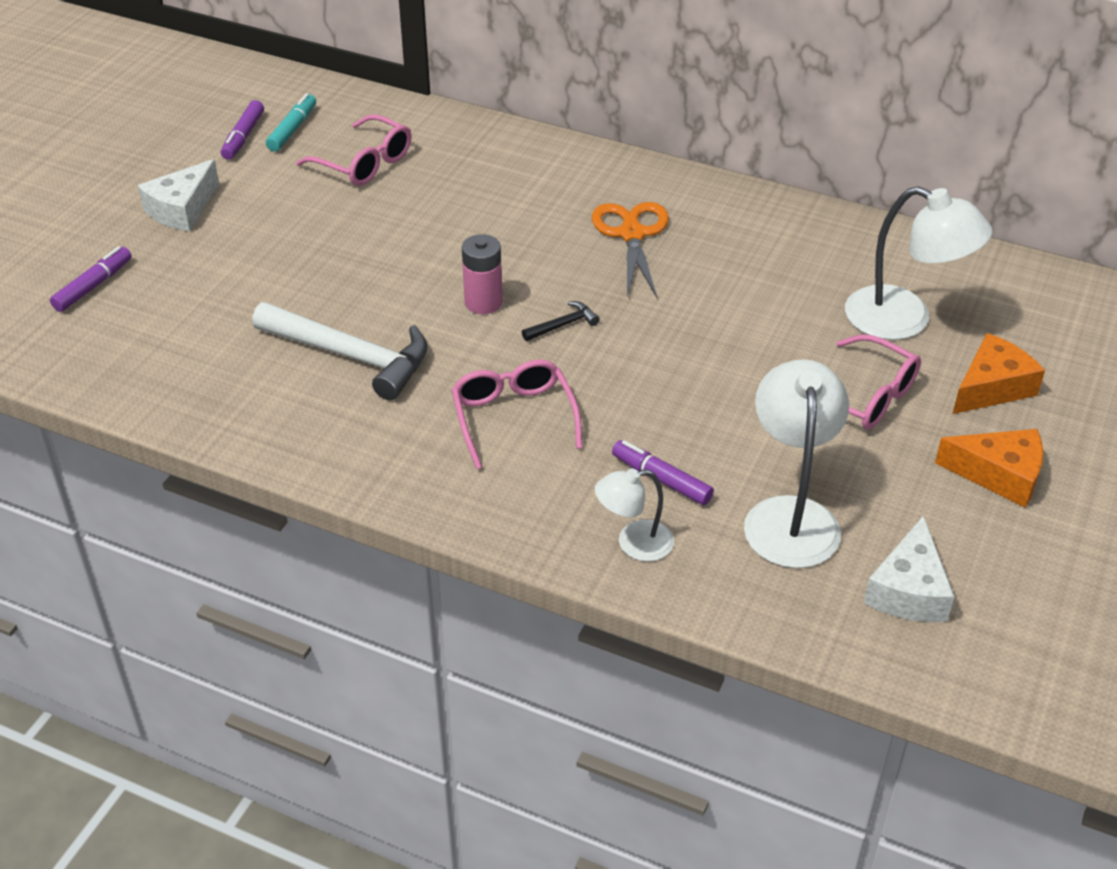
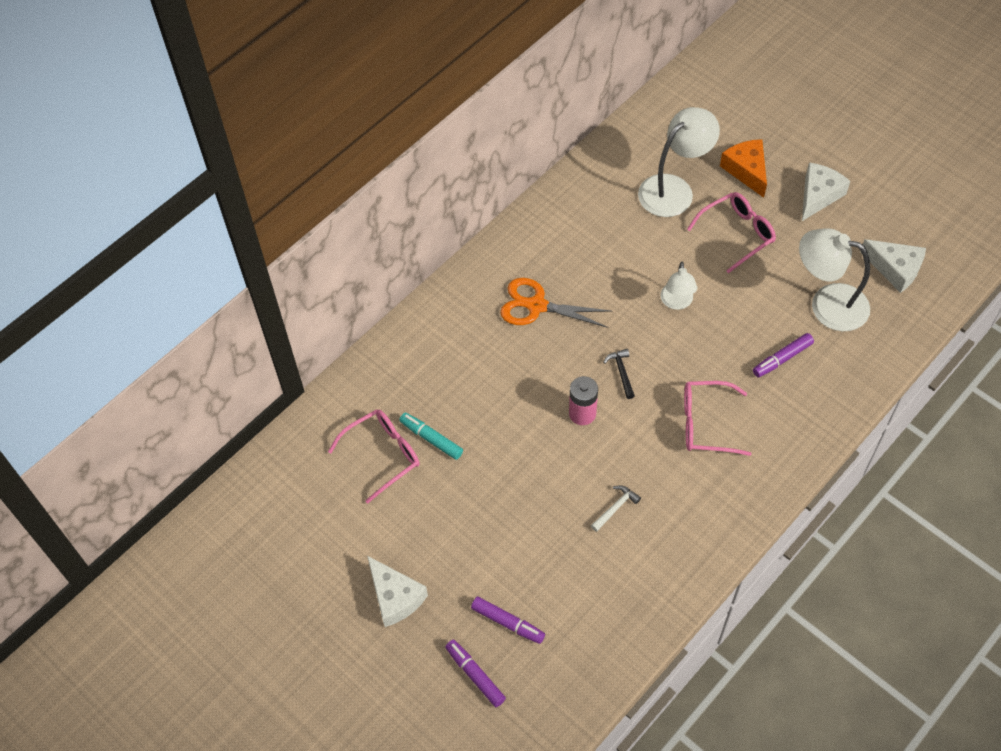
camera: 70 degrees left, 15 degrees up
purple marker [221,100,264,160] -> purple marker moved to [471,597,545,644]
white hammer [252,302,428,400] -> white hammer [591,485,641,532], size x0.43
turquoise marker [266,93,316,152] -> turquoise marker moved to [399,413,463,460]
white lamp [595,468,674,562] -> white lamp moved to [661,262,697,310]
orange cheese [935,429,1043,507] -> white cheese [802,163,850,221]

